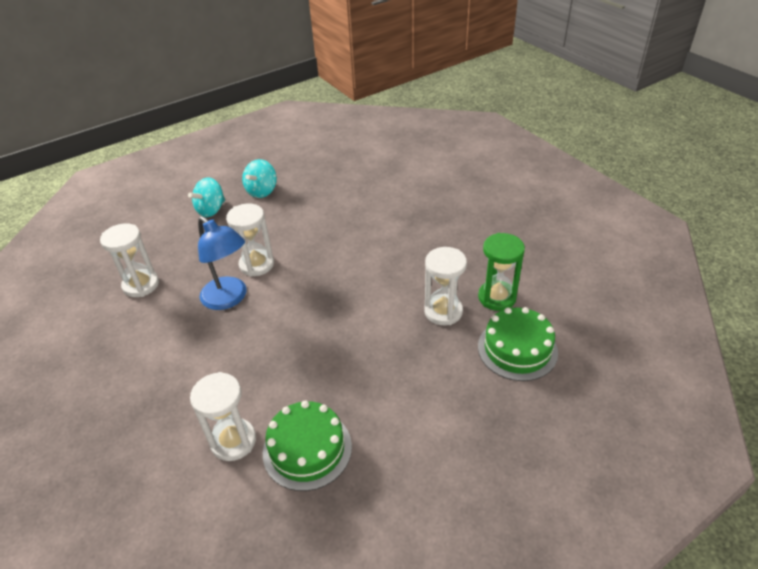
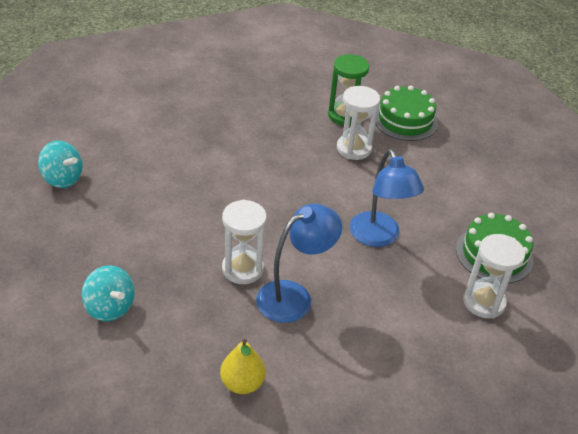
camera: 85 degrees left, 0 degrees up
white hourglass [100,223,159,297] -> yellow pear [220,339,266,394]
turquoise spinning top [242,159,277,198] -> turquoise spinning top moved to [38,141,82,188]
none -> blue lamp [350,149,424,247]

